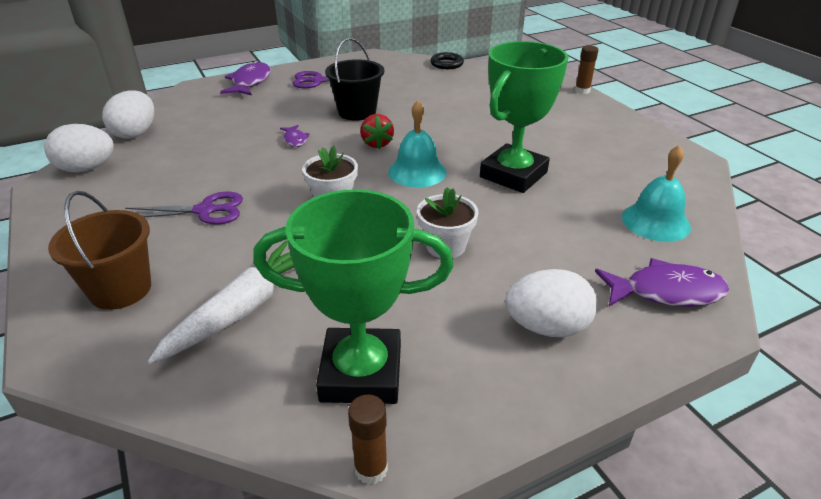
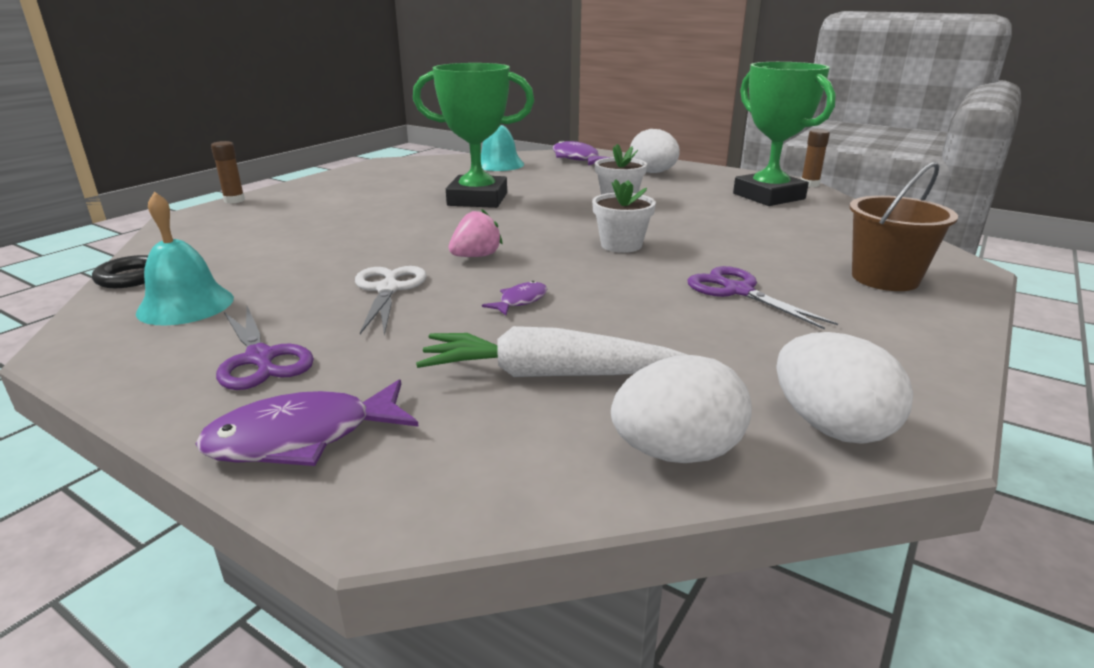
camera: 120 degrees left, 10 degrees down
white carrot [148,241,294,365] -> white carrot moved to [416,326,688,377]
black bucket [325,37,384,121] -> white scissors [355,266,427,336]
red strawberry [360,114,394,149] -> pink strawberry [449,209,503,257]
turquoise bell [388,101,447,188] -> turquoise bell moved to [136,191,234,325]

